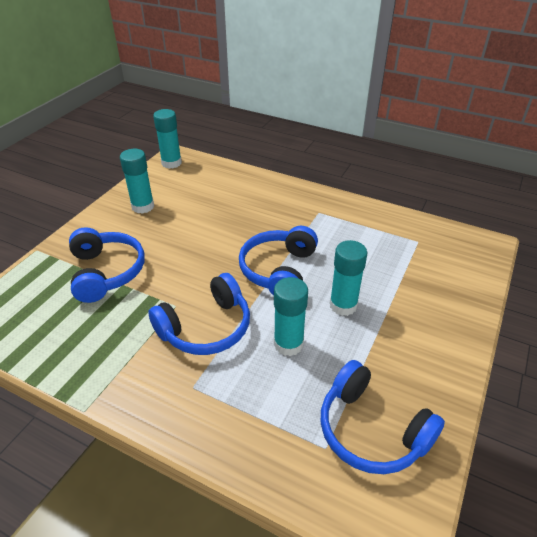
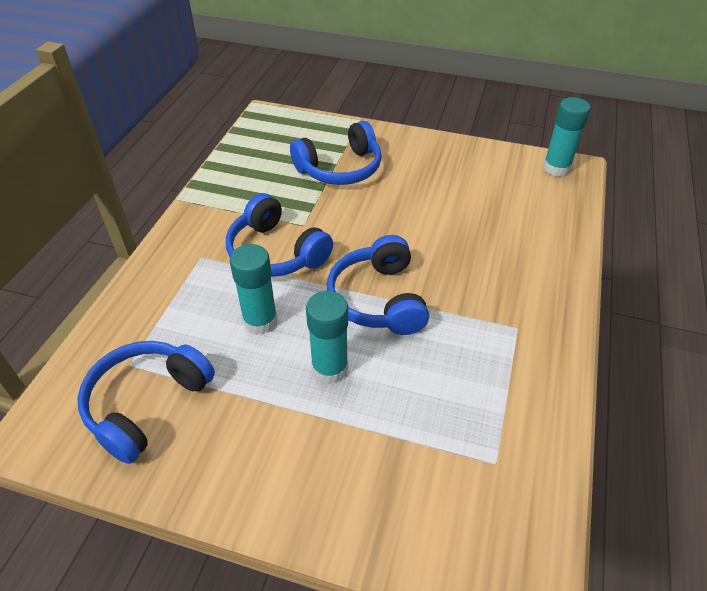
camera: 80 degrees right, 5 degrees up
turquoise glue stick [120,149,154,214] -> none
blue headphones [239,226,318,295] -> blue headphones turned 105 degrees counterclockwise [327,235,429,335]

